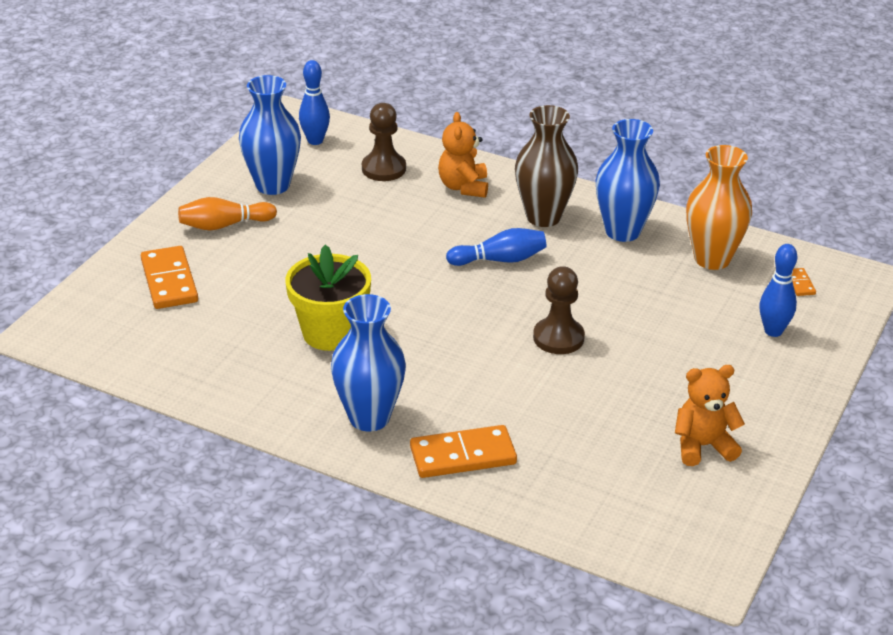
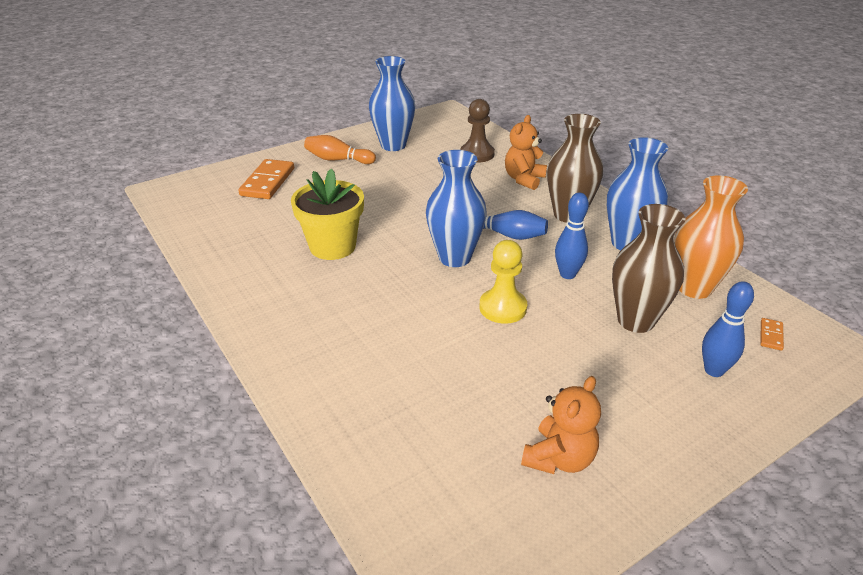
camera: 30 degrees right, 0 degrees up
blue bowling pin [299,60,330,145] -> blue bowling pin moved to [555,192,589,279]
blue vase [331,294,406,431] -> blue vase moved to [426,150,487,267]
orange domino [410,425,517,478] -> none
brown pawn [533,266,585,354] -> yellow pawn [479,240,527,324]
orange teddy bear [675,365,745,466] -> orange teddy bear turned 105 degrees clockwise [521,376,601,474]
none -> brown vase [612,204,685,333]

